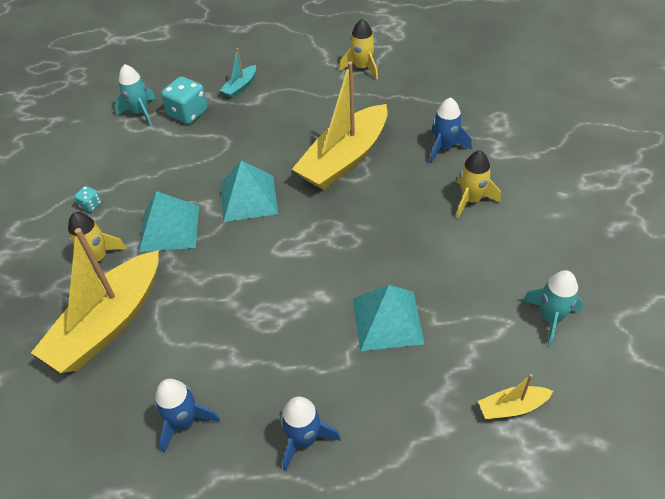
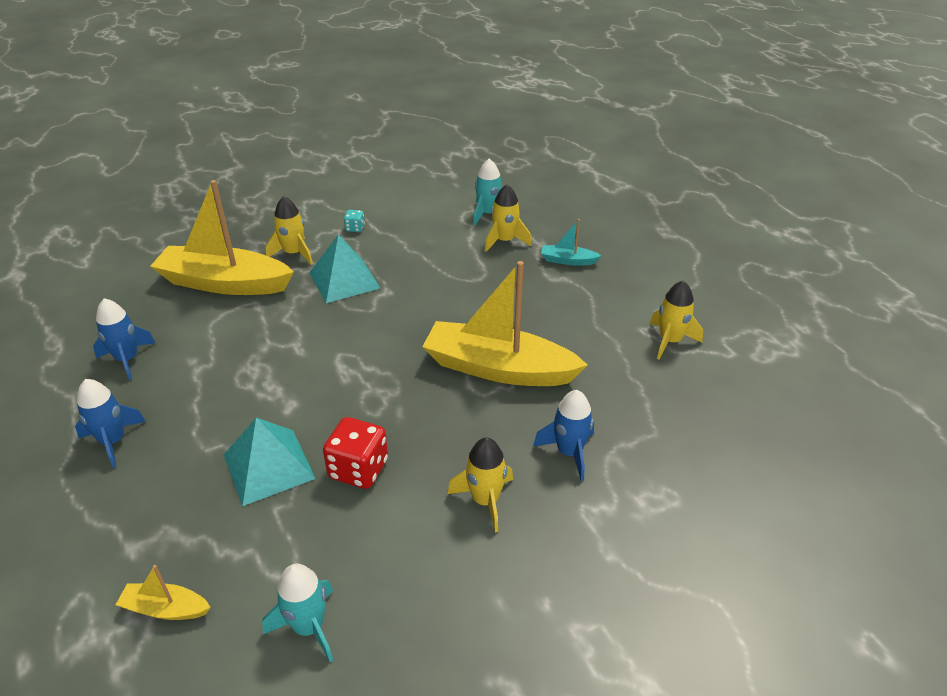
camera: 65 degrees right, 10 degrees down
turquoise dice [161,76,208,124] -> yellow rocket [485,184,532,252]
turquoise pyramid [221,160,278,222] -> none
yellow boat [478,374,553,419] -> yellow boat turned 45 degrees counterclockwise [116,565,211,620]
none -> red dice [323,417,388,489]

